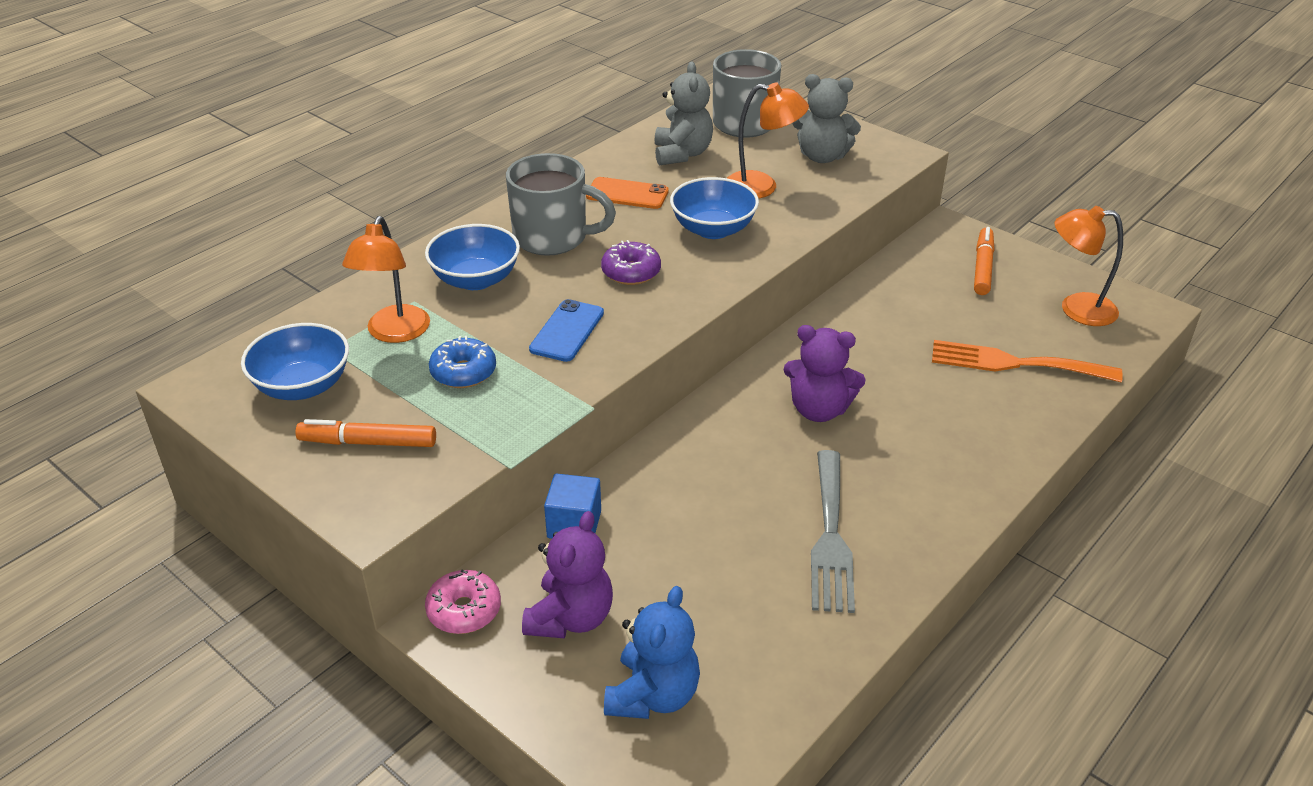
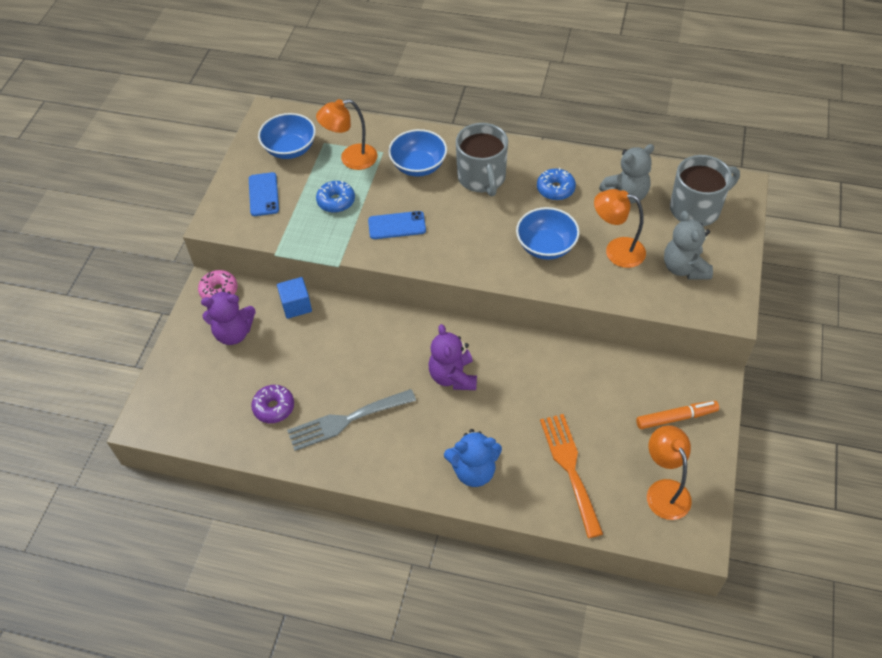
camera: 65 degrees right, 15 degrees up
orange marker [295,419,436,447] -> blue phone [249,172,279,216]
orange phone [586,177,669,209] -> blue donut [537,168,576,200]
purple donut [601,240,661,285] -> purple donut moved to [251,385,294,423]
blue teddy bear [604,586,700,719] -> blue teddy bear moved to [444,429,502,487]
orange lamp [727,82,809,199] -> orange lamp turned 120 degrees clockwise [594,189,646,268]

